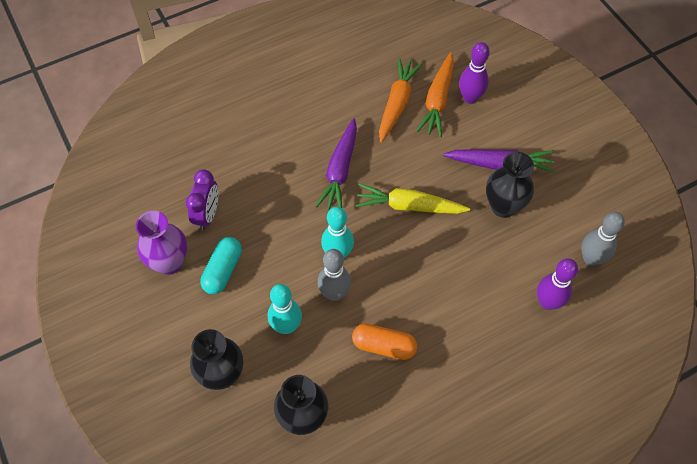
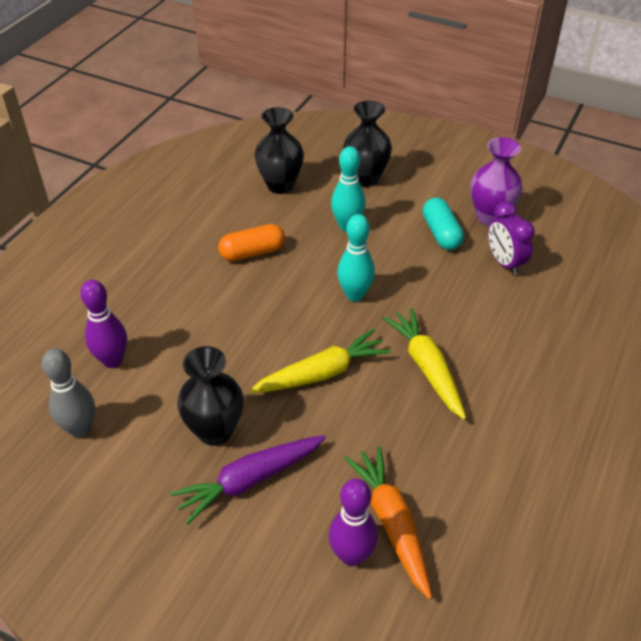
camera: 145 degrees right, 15 degrees down
purple carrot [315,118,357,210] -> yellow carrot [382,308,466,420]
grey bowling pin [318,249,351,301] -> none
orange carrot [379,58,422,143] -> none

